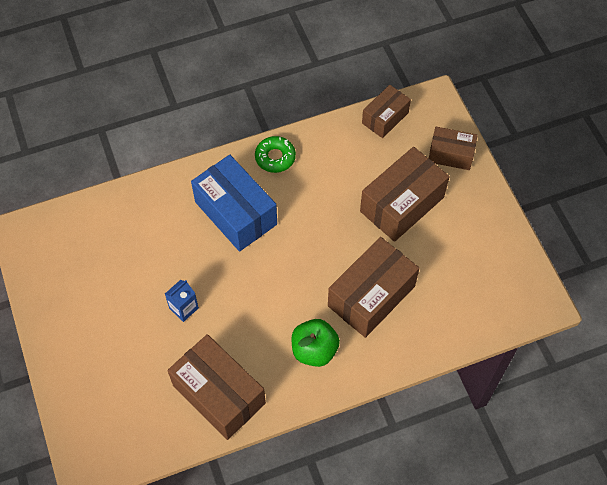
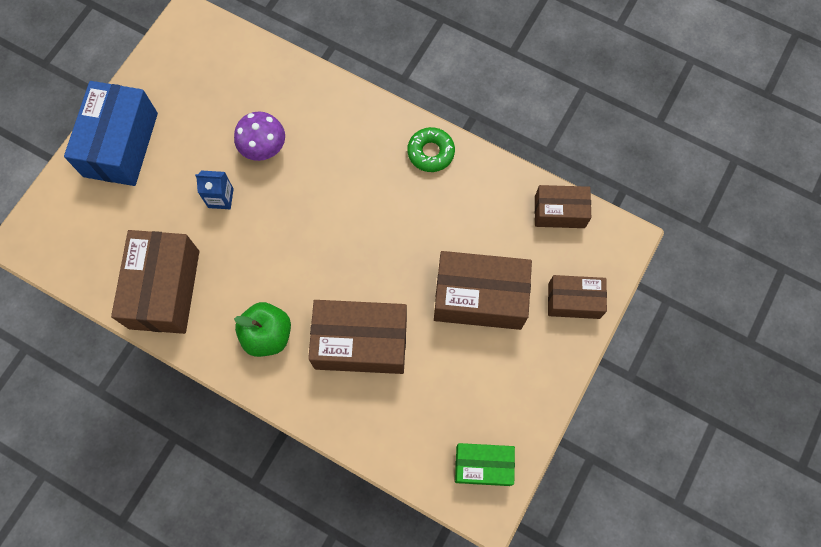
camera: 50 degrees right, 10 degrees up
blue box [191,155,277,252] -> blue box moved to [64,81,158,186]
brown box [429,127,478,170] -> brown box turned 60 degrees counterclockwise [548,275,607,319]
none -> purple mushroom [234,111,285,161]
none -> green box [455,443,515,486]

